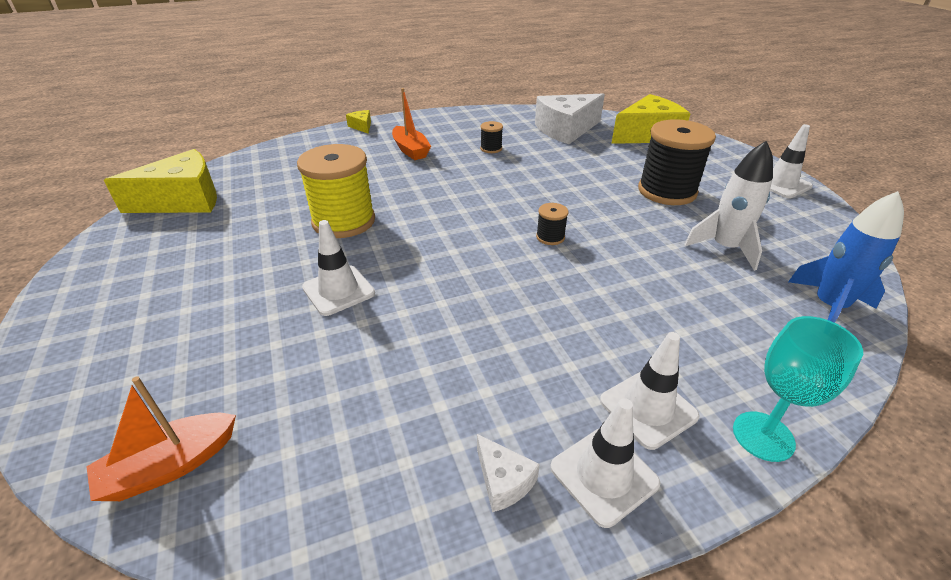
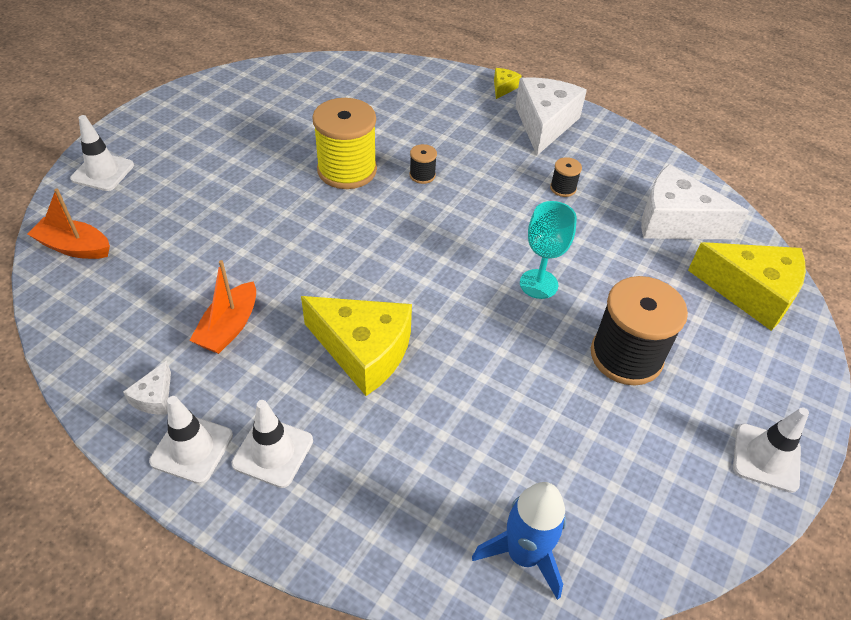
camera: 50 degrees right, 10 degrees up
yellow cheese [104,149,217,213] -> yellow cheese moved to [301,296,412,396]
white traffic cone [302,220,375,316] -> white traffic cone moved to [70,115,134,191]
orange boat [392,88,431,160] -> orange boat moved to [189,260,256,354]
black spool [536,203,568,245] -> black spool moved to [410,144,437,184]
white rocket [684,141,773,271] -> none
turquoise goblet [733,316,863,462] -> turquoise goblet moved to [520,201,577,299]
none -> white cheese [515,77,587,155]

